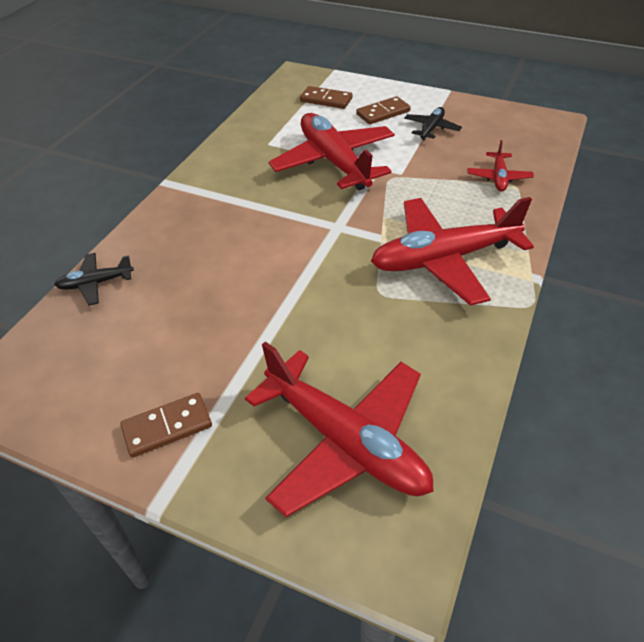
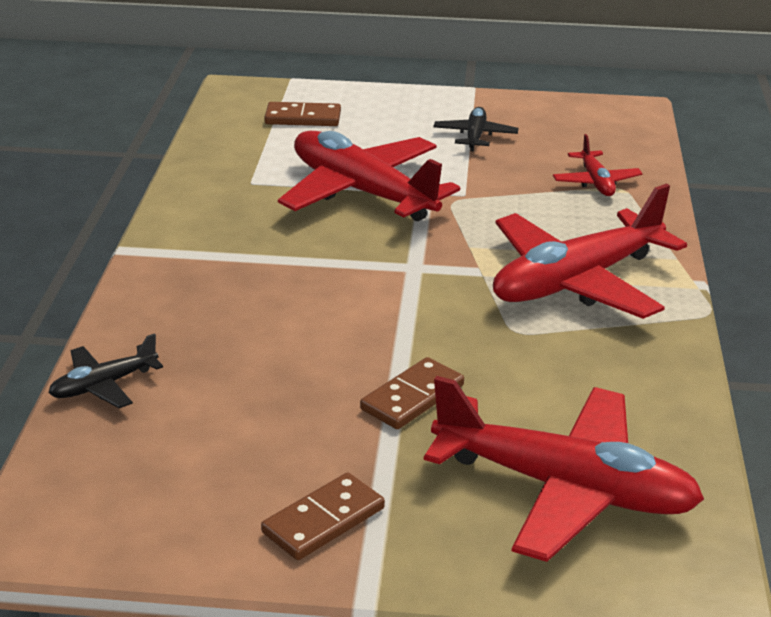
camera: 20 degrees left, 15 degrees down
brown domino [356,96,411,124] -> brown domino moved to [360,357,464,429]

